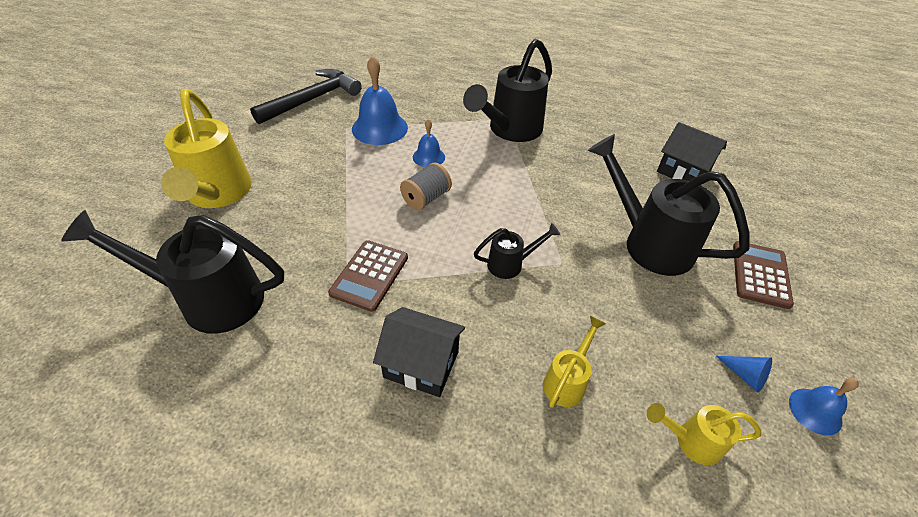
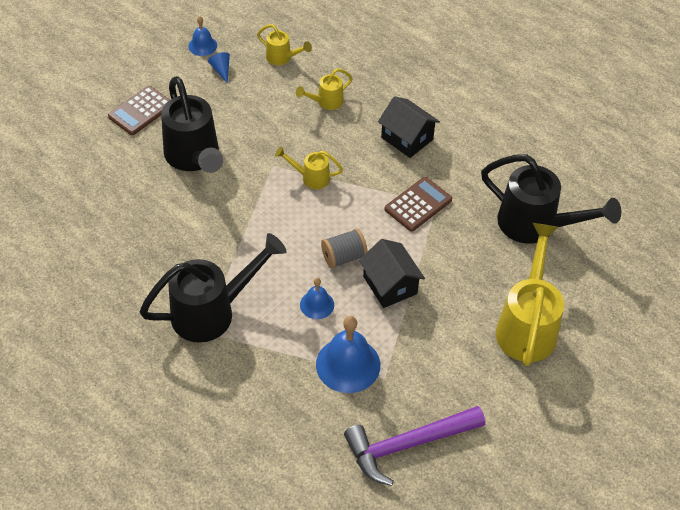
camera: 155 degrees left, 5 degrees up
black hammer [250,69,362,124] -> purple hammer [344,406,485,486]
black watering can [474,223,560,279] -> yellow watering can [275,147,343,189]
black house [657,122,727,181] -> black house moved to [359,239,425,308]

